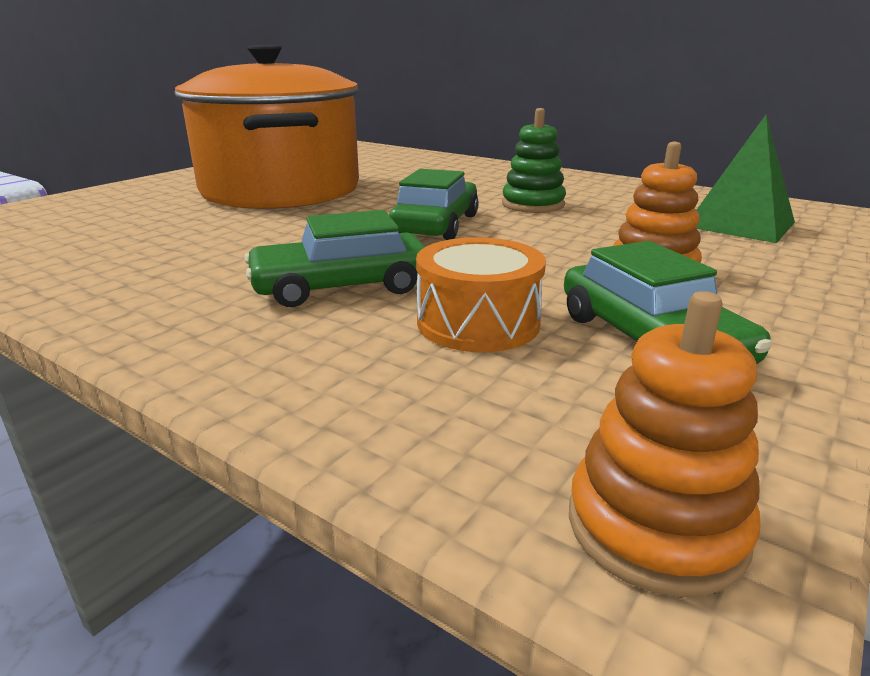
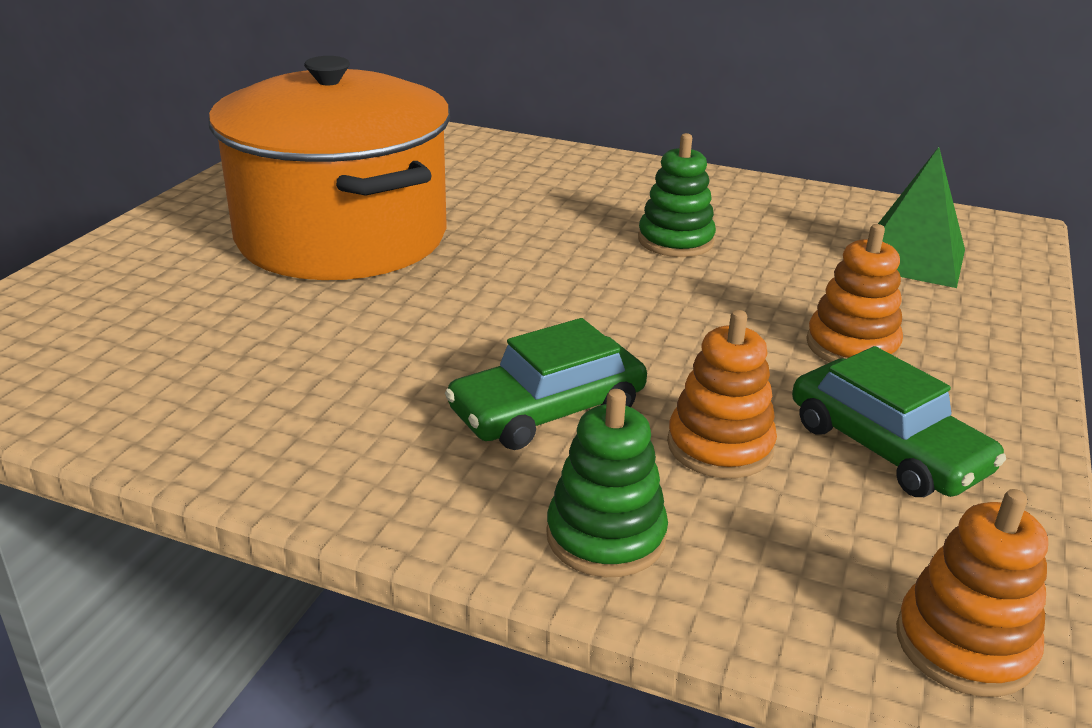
camera: 15 degrees left, 5 degrees up
green car [389,169,479,240] -> none
orange drum [416,237,546,352] -> orange stacking toy [667,310,777,478]
none -> green stacking toy [546,389,668,577]

